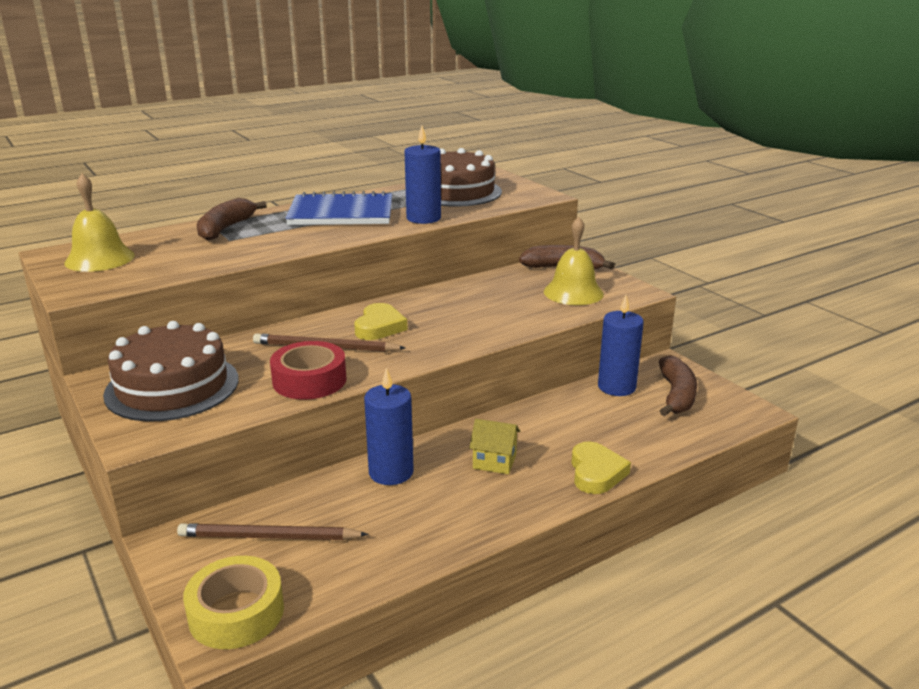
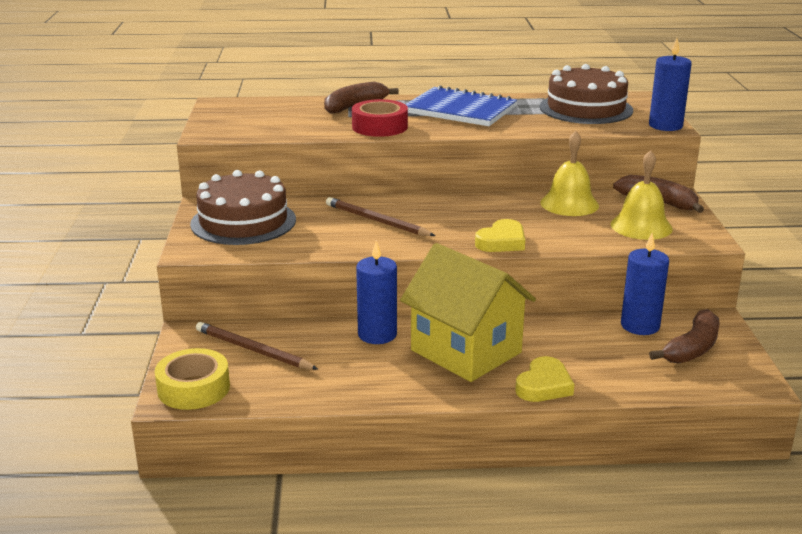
camera: 30 degrees right, 0 degrees up
yellow bell [65,174,135,272] -> yellow bell moved to [541,131,599,216]
red tape [270,341,346,400] -> red tape moved to [352,99,408,137]
yellow heart [354,303,408,340] -> yellow heart moved to [475,219,525,252]
blue candle [405,126,441,224] -> blue candle moved to [649,38,692,131]
yellow house [469,419,520,474] -> yellow house [400,243,536,382], size x2.42

